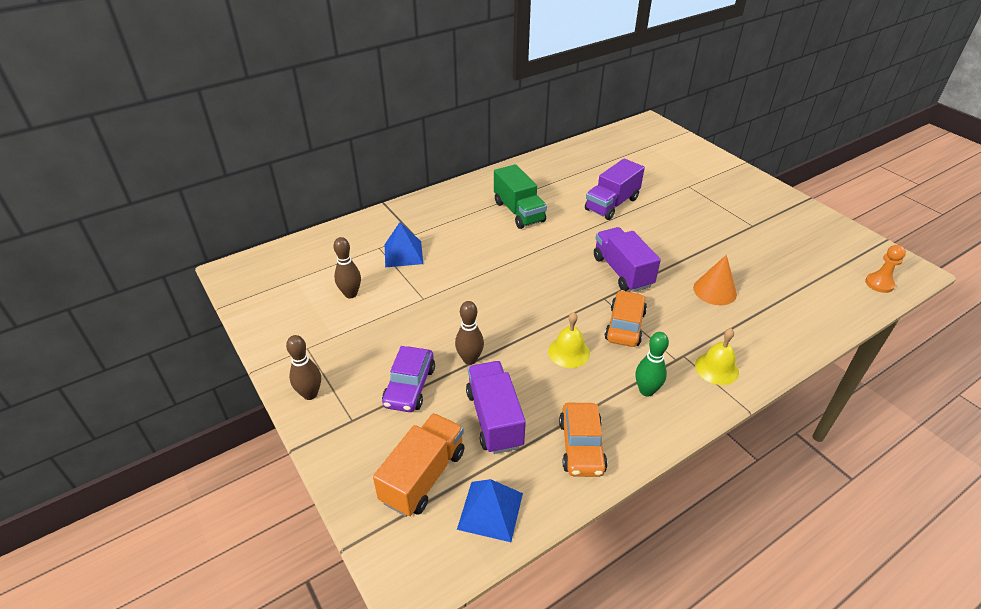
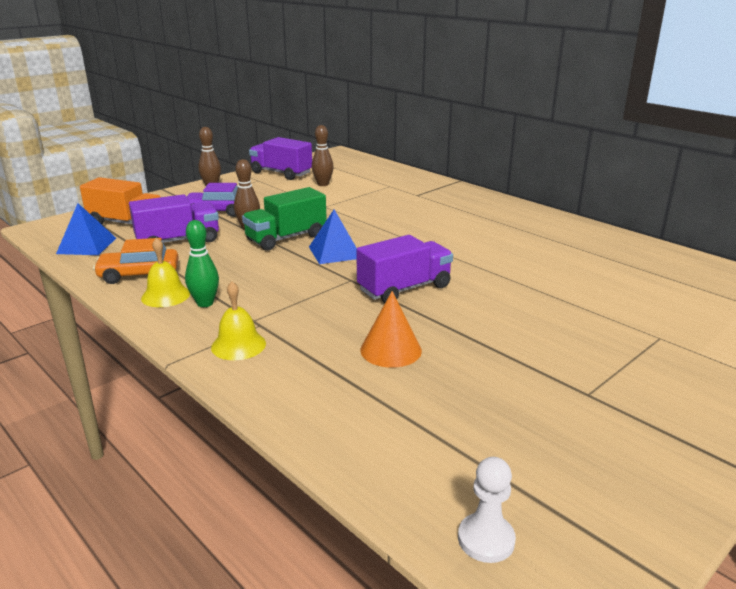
camera: 80 degrees right, 15 degrees down
blue pyramid [385,222,423,267] -> blue pyramid moved to [309,209,357,264]
green truck [494,164,547,229] -> green truck moved to [242,187,327,251]
yellow bell [548,312,590,368] -> yellow bell moved to [141,237,190,307]
purple truck [585,158,645,220] -> purple truck moved to [249,137,312,180]
orange car [605,290,647,347] -> none
orange pawn [865,245,906,293] -> white pawn [458,457,516,563]

